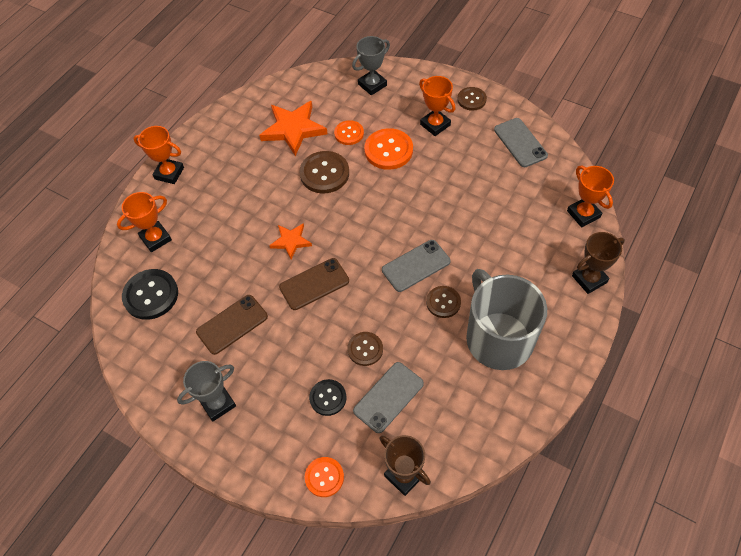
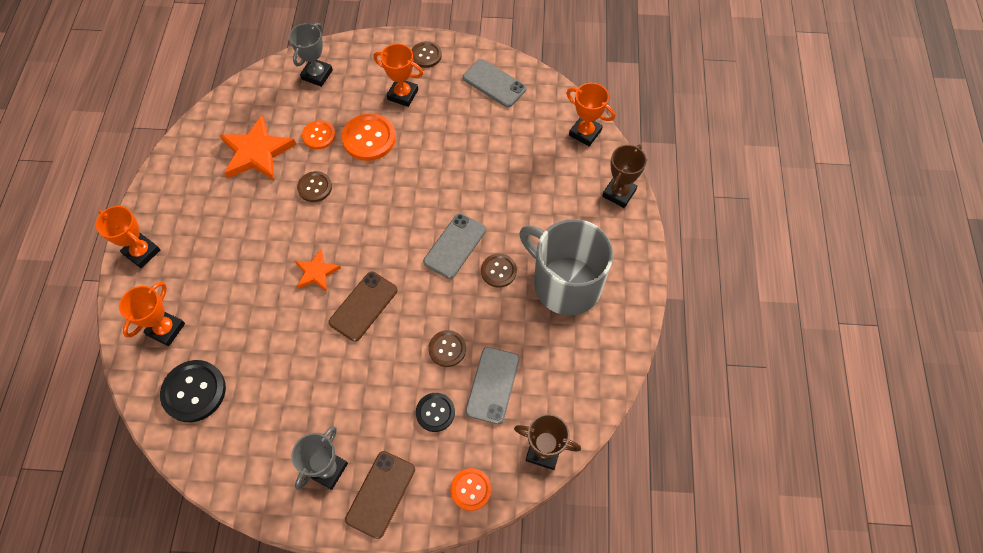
camera: 30 degrees left, 5 degrees up
orange trophy [133,126,184,184] -> orange trophy turned 45 degrees clockwise [96,206,160,268]
brown phone [196,295,268,355] -> brown phone moved to [345,451,415,539]
brown button [299,151,349,193] -> brown button [297,171,332,202], size x0.62

